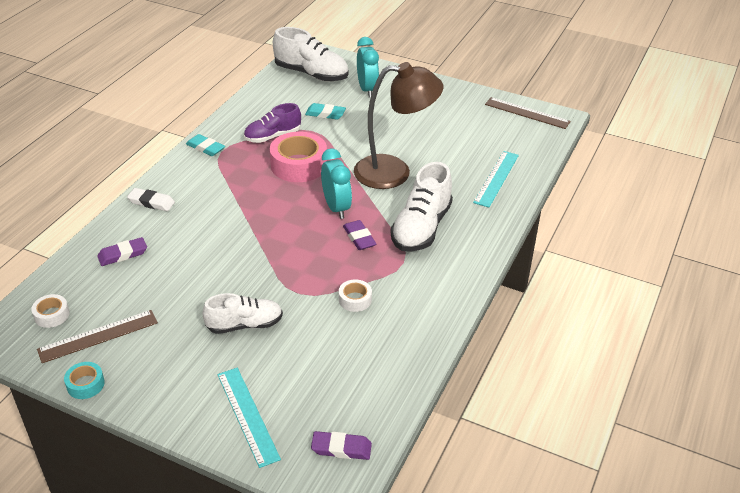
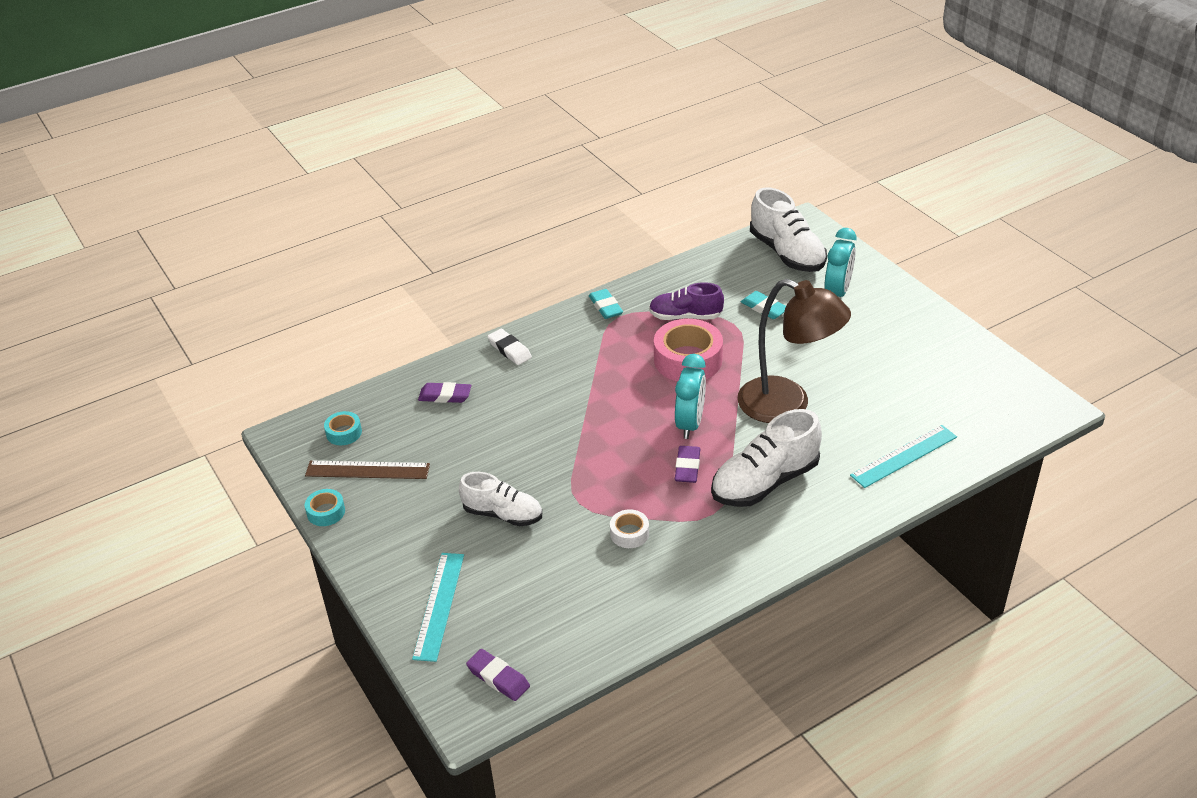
camera: 35 degrees right, 0 degrees up
white tape [31,294,70,328] -> turquoise tape [324,411,362,445]
brown ruler [485,97,571,129] -> none

